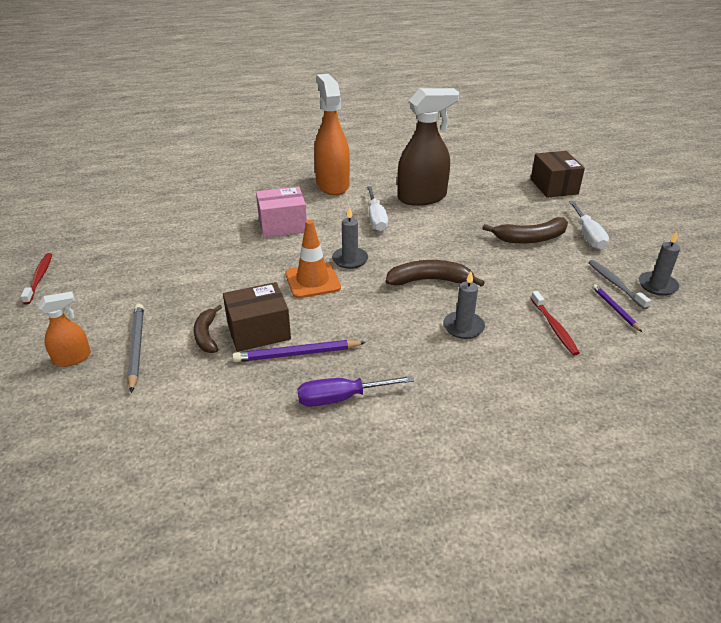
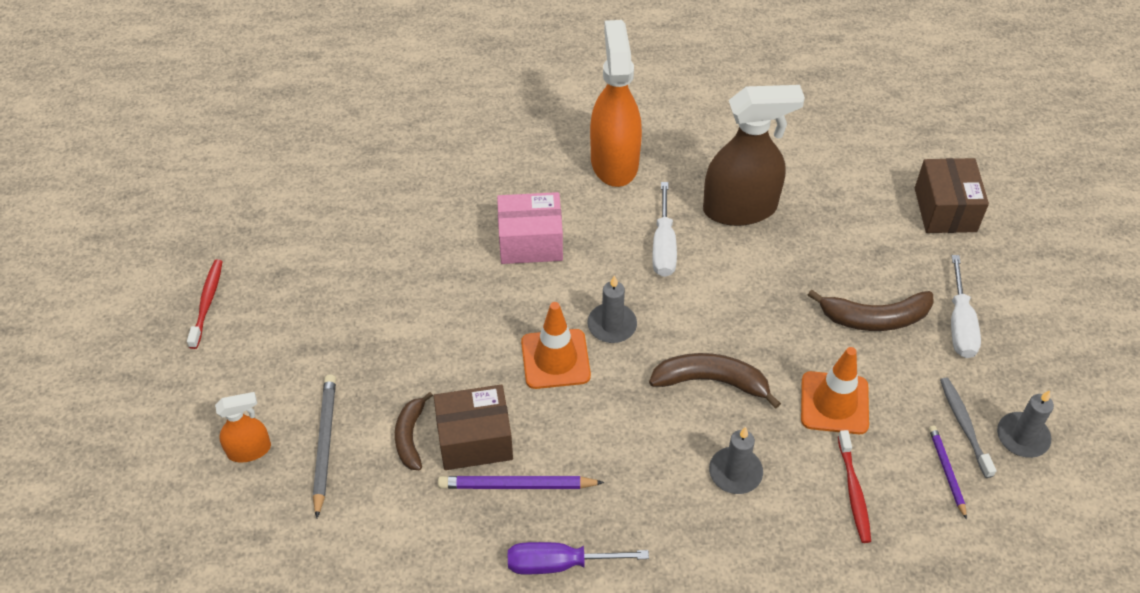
camera: 10 degrees right, 15 degrees up
none -> orange traffic cone [801,347,869,434]

